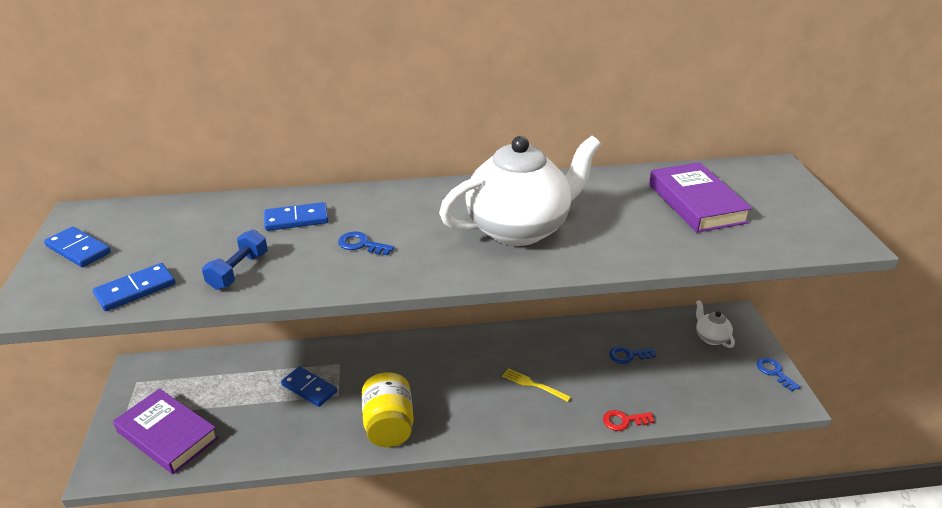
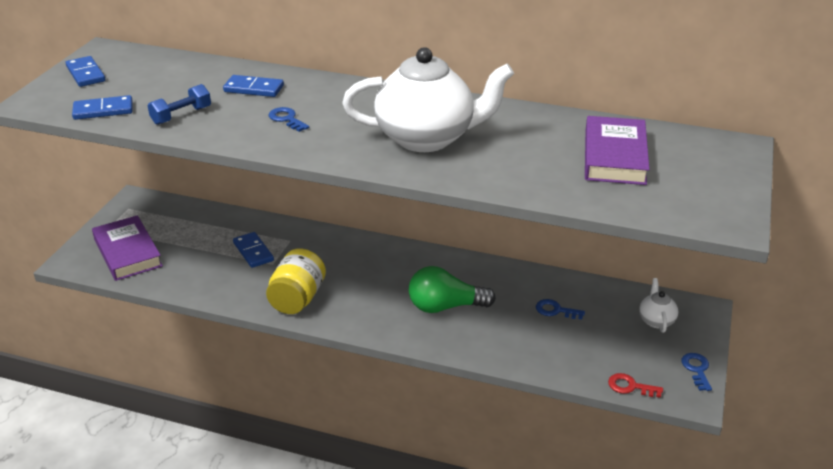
camera: 25 degrees right, 0 degrees up
yellow fork [502,368,571,402] -> green light bulb [409,266,496,313]
red key [603,410,655,431] -> red key moved to [608,373,663,398]

